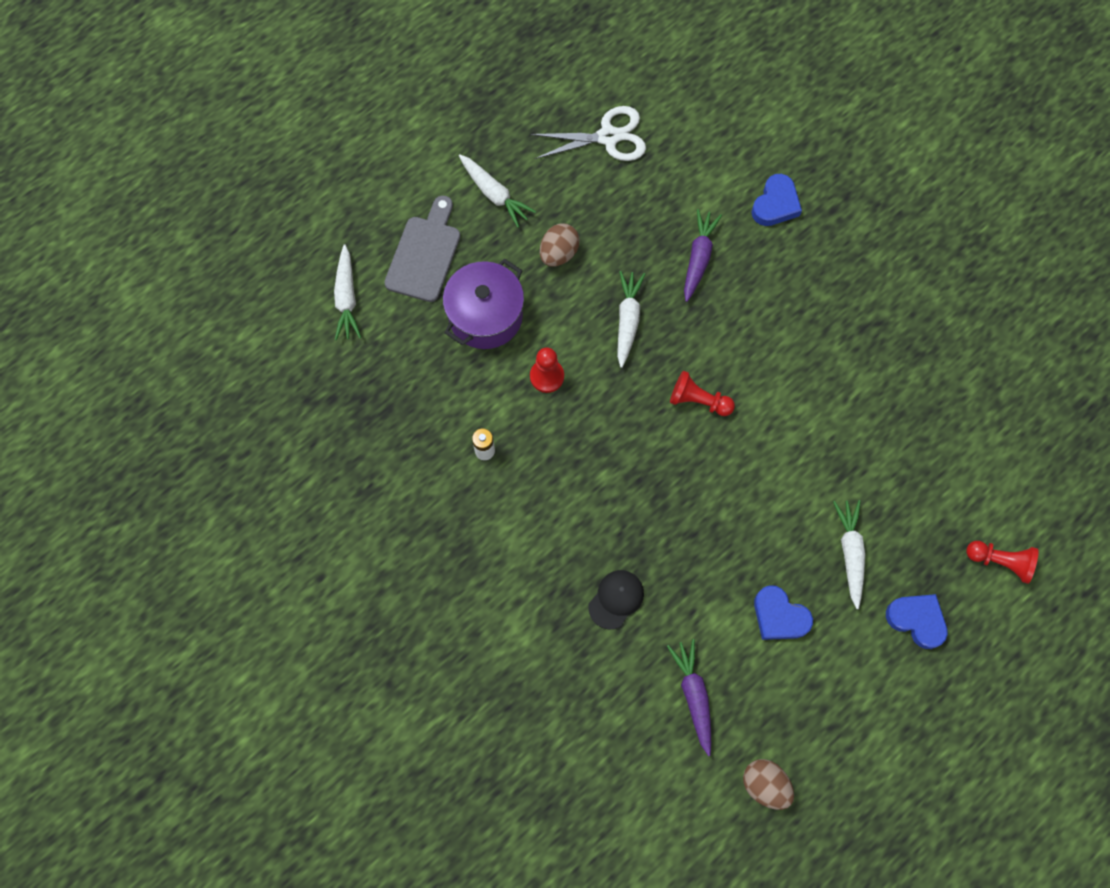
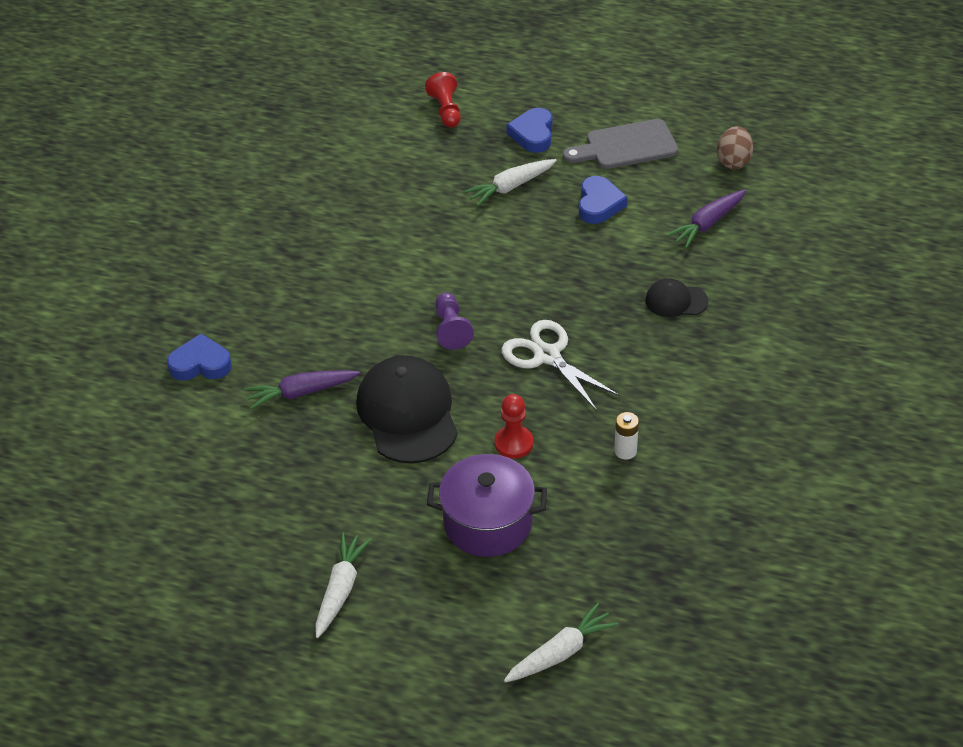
camera: 120 degrees left, 25 degrees down
grey cutting board [384,196,460,302] -> grey cutting board moved to [563,119,678,169]
white scissors [530,106,646,161] -> white scissors moved to [501,320,620,411]
brown egg [540,224,580,267] -> none
white carrot [617,271,645,368] -> black cap [356,355,458,464]
red pawn [670,370,735,416] -> purple pawn [435,293,474,350]

